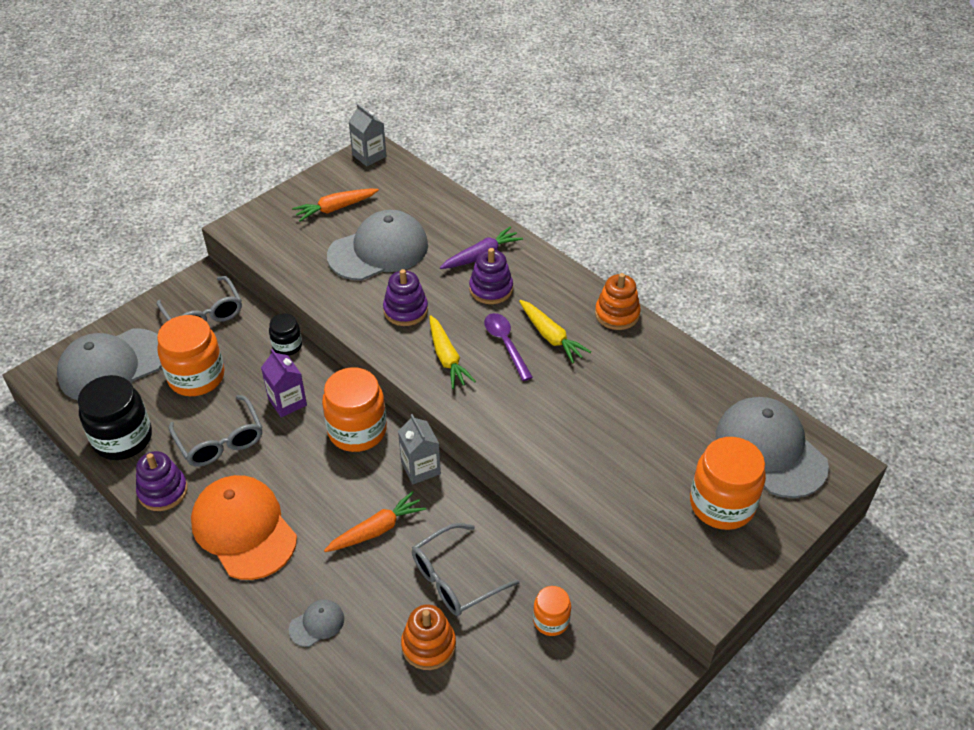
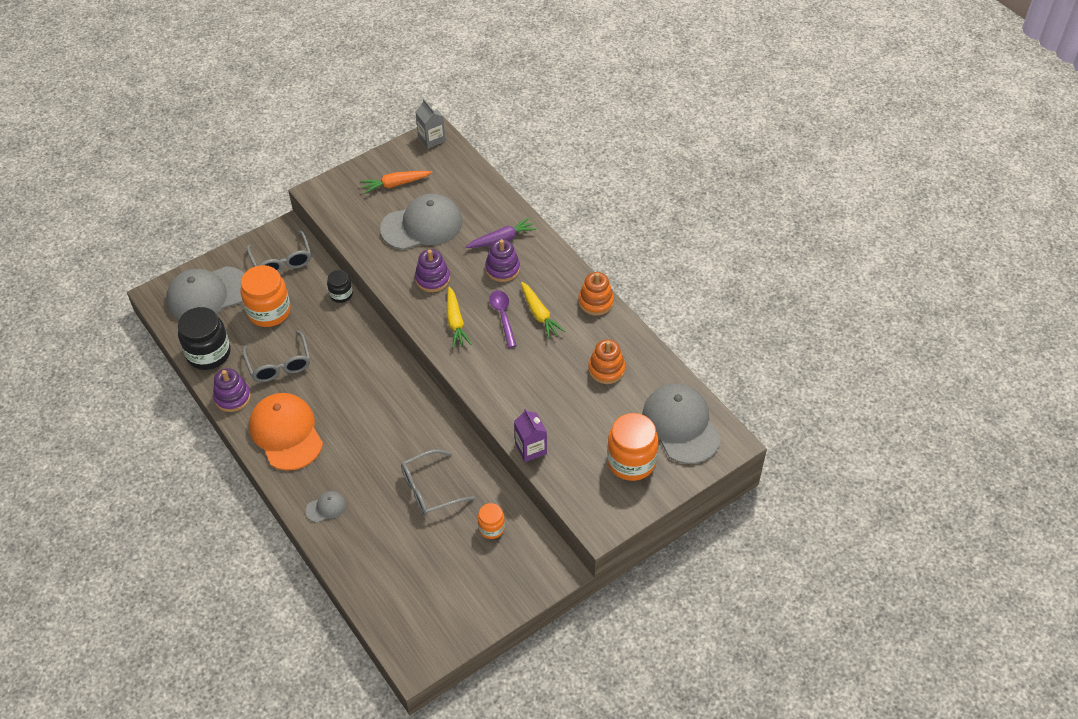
camera: 10 degrees right, 5 degrees up
purple carton [261,349,307,417] -> purple carton moved to [514,408,547,462]
orange jar [322,367,387,452] -> none
orange carrot [324,491,426,552] -> none
grey carton [398,414,441,484] -> none
orange stacking toy [401,604,456,670] -> orange stacking toy moved to [588,339,625,384]

